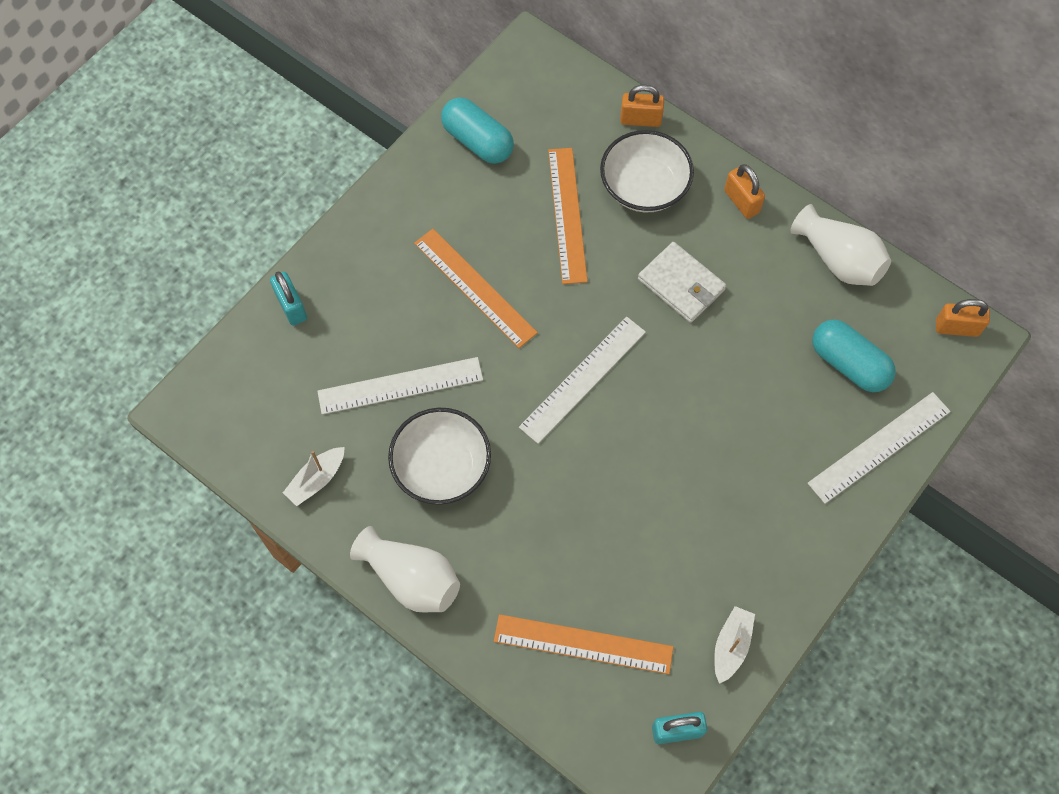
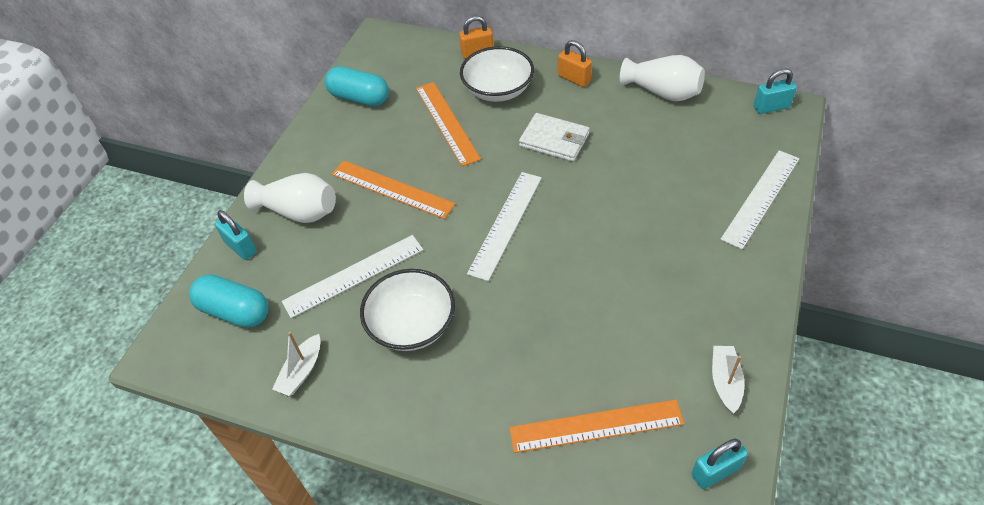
camera: 15 degrees left, 15 degrees down
white vase [350,526,460,613] -> white vase moved to [244,173,336,223]
turquoise capsule [812,319,896,392] -> turquoise capsule moved to [189,274,268,328]
orange padlock [936,299,990,337] -> turquoise padlock [753,69,797,114]

